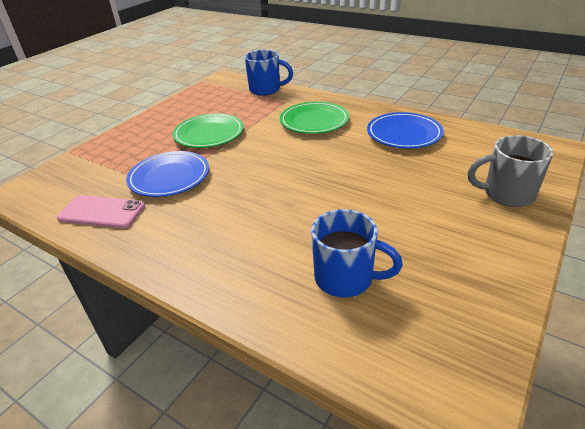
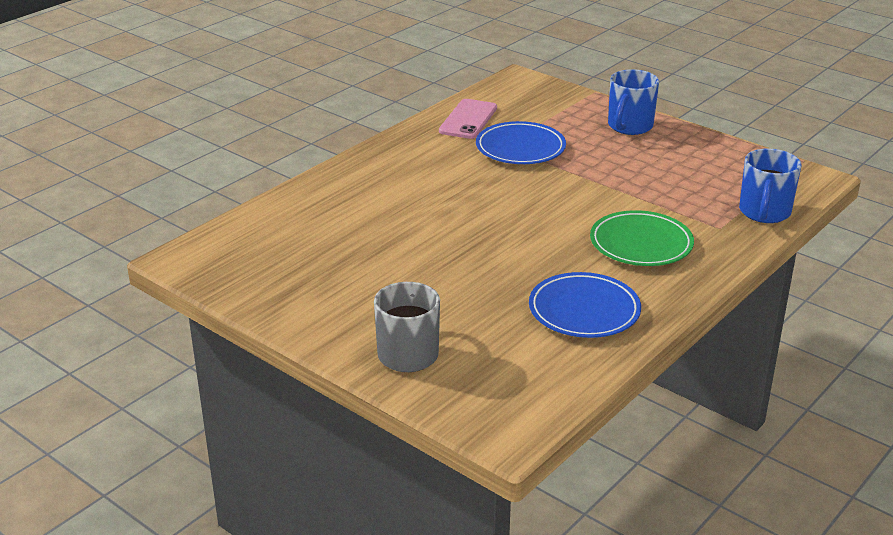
camera: 95 degrees right, 5 degrees down
green plate [172,113,244,148] -> none
blue mug [311,209,403,298] -> blue mug moved to [608,69,659,135]

